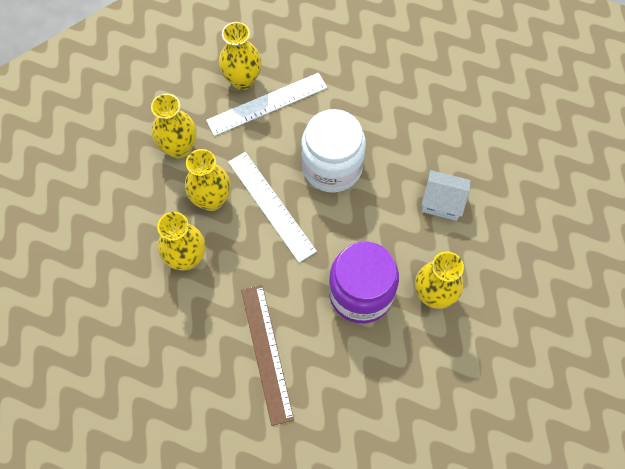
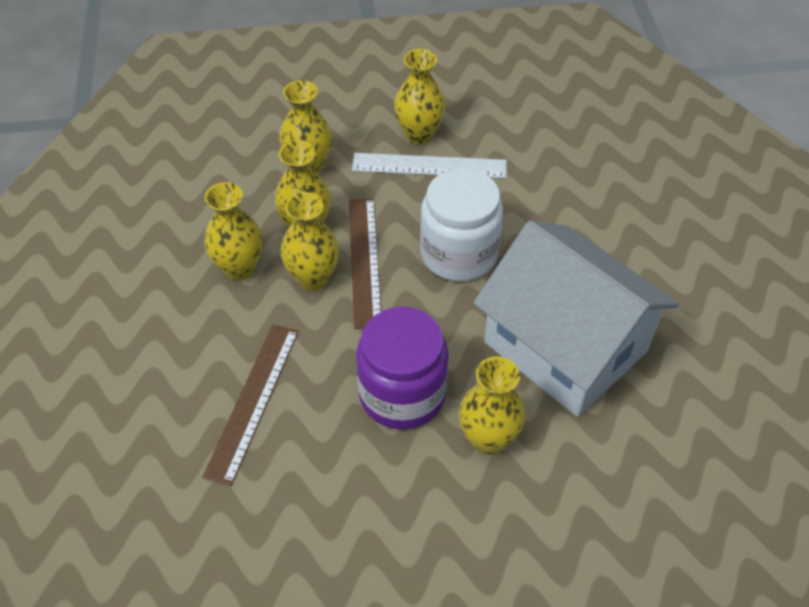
camera: 30 degrees right, 15 degrees down
white ruler [228,152,317,263] -> brown ruler [349,198,382,329]
white house [421,170,471,221] -> white house [473,220,679,417], size x2.49
none -> yellow vase [281,192,339,291]

